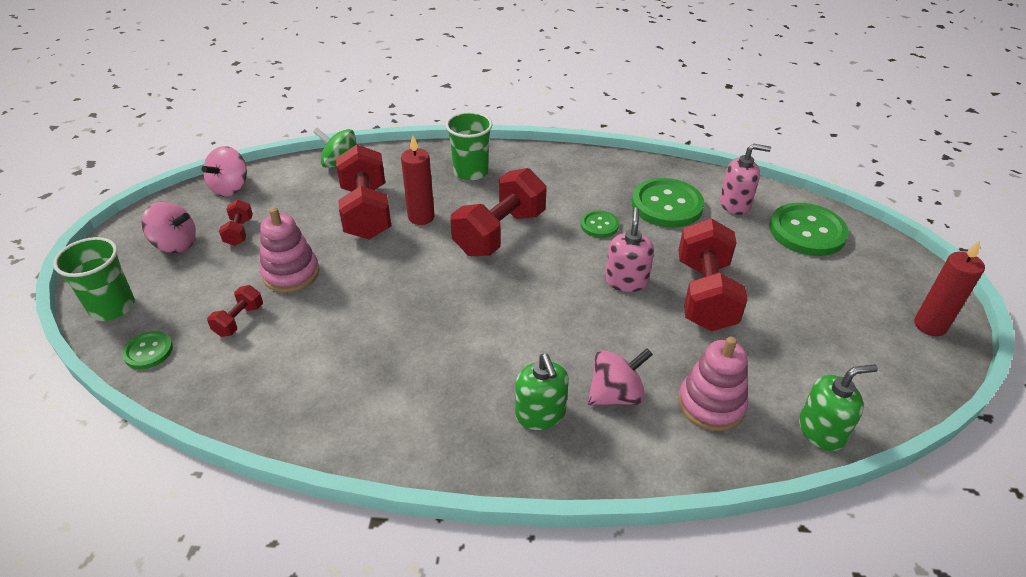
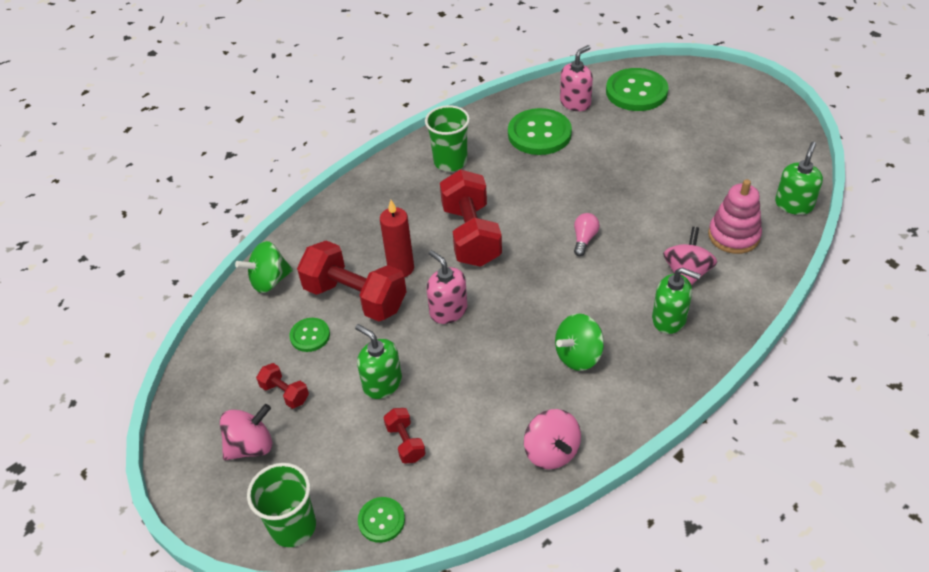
camera: 45 degrees left, 5 degrees up
pink spinning top [201,146,247,197] -> pink spinning top moved to [524,409,581,469]
pink stacking toy [260,207,319,293] -> green soap dispenser [355,324,402,399]
green cup [446,112,493,181] -> green cup moved to [425,105,470,171]
green button [581,210,619,238] -> green button moved to [289,318,330,352]
pink soap dispenser [605,207,654,292] -> pink soap dispenser moved to [427,250,467,324]
red dumbbell [678,218,748,332] -> none
red candle [914,240,985,336] -> none
none -> green spinning top [555,314,604,371]
none -> pink light bulb [574,213,600,256]

